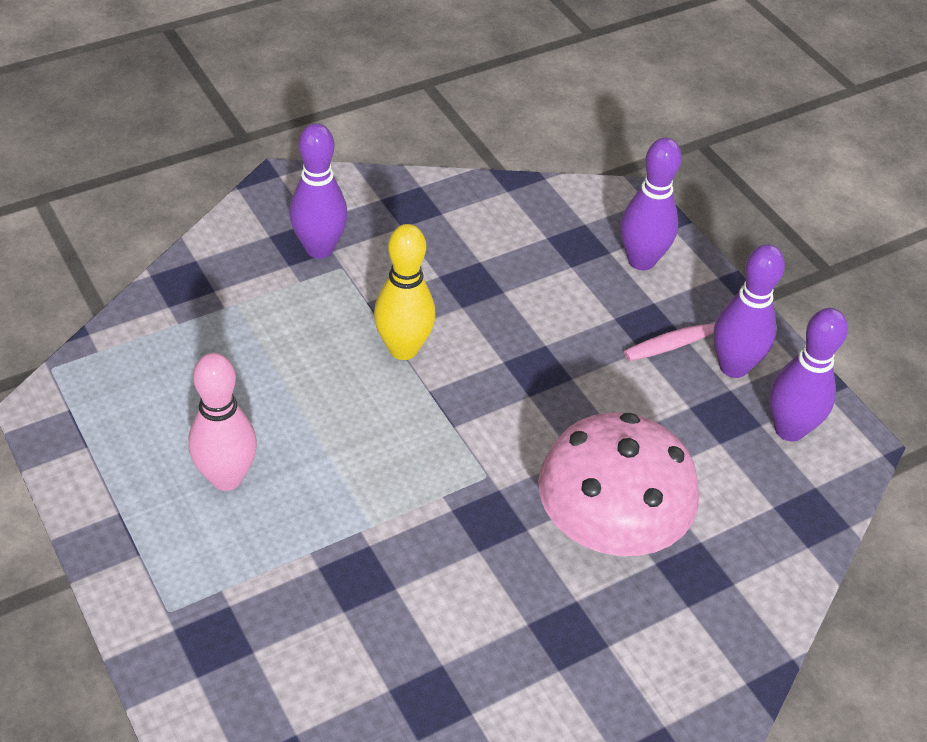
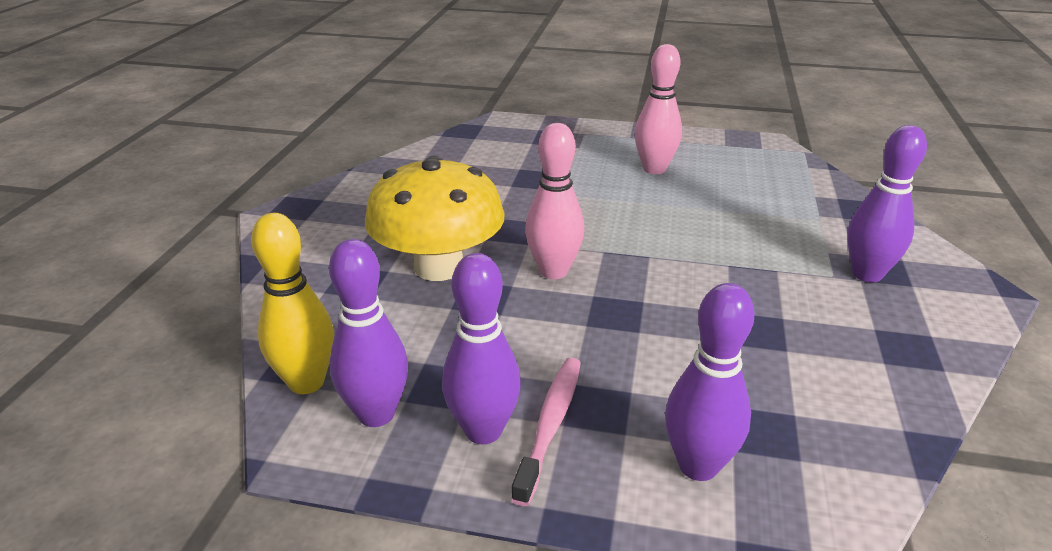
camera: 135 degrees right, 15 degrees down
yellow bowling pin [374,224,435,360] -> yellow bowling pin moved to [251,213,334,394]
pink mushroom [538,413,699,556] -> yellow mushroom [365,156,505,281]
none -> pink bowling pin [525,123,584,279]

